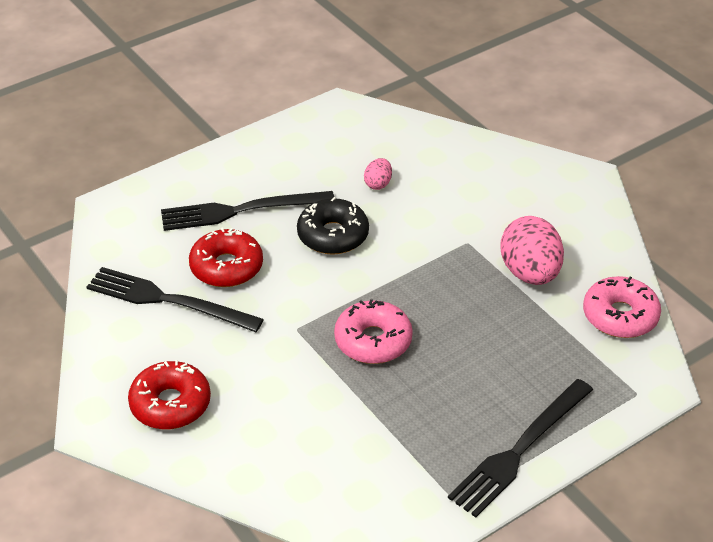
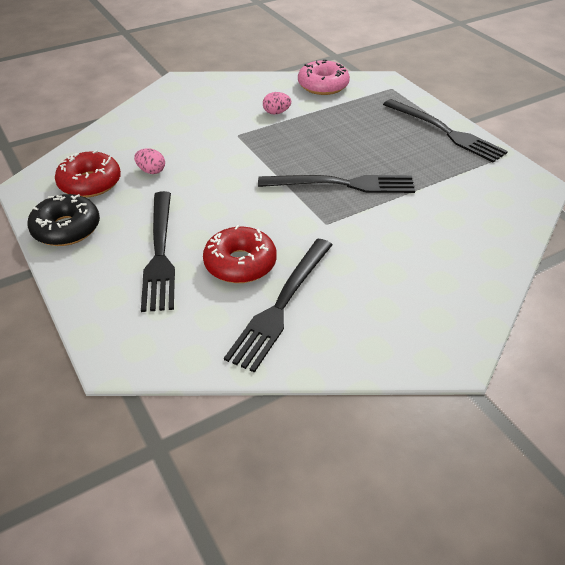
camera: 85 degrees left, 0 degrees up
red donut [128,360,211,429] -> red donut moved to [55,150,121,198]
black donut [297,197,369,255] -> black donut moved to [27,194,100,246]
pink donut [334,299,413,364] -> black fork [258,175,415,193]
pink egg [500,216,564,285] -> pink egg [263,92,291,114], size x0.48

